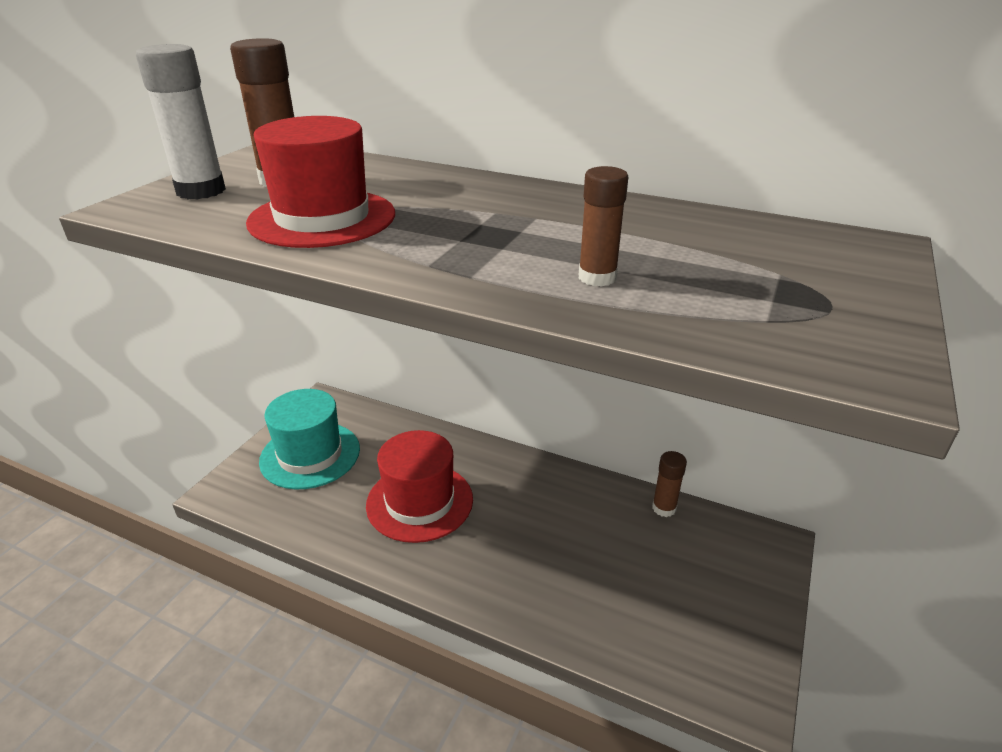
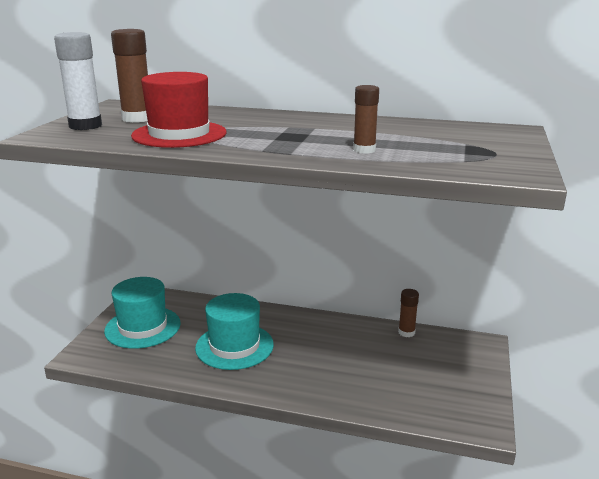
camera: 10 degrees left, 10 degrees down
red hat [366,430,473,543] -> turquoise hat [195,293,274,370]

